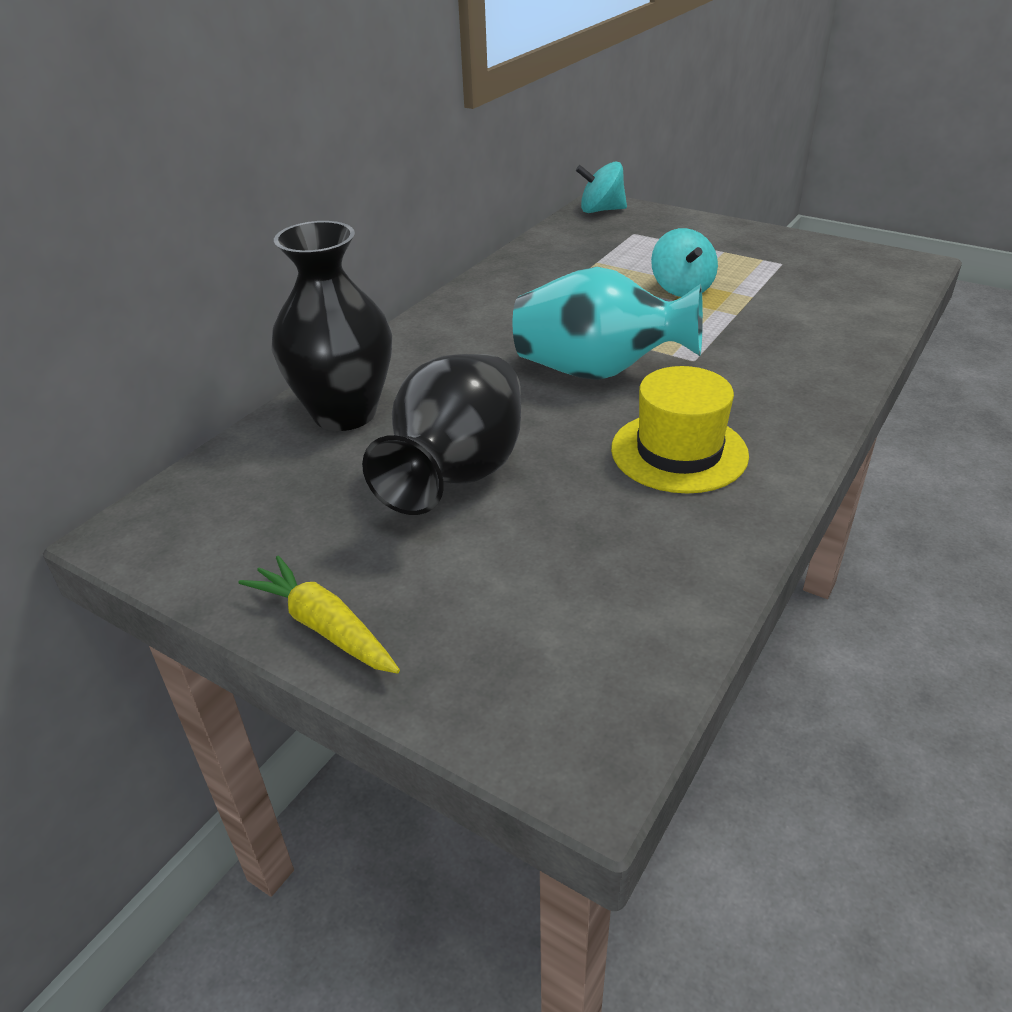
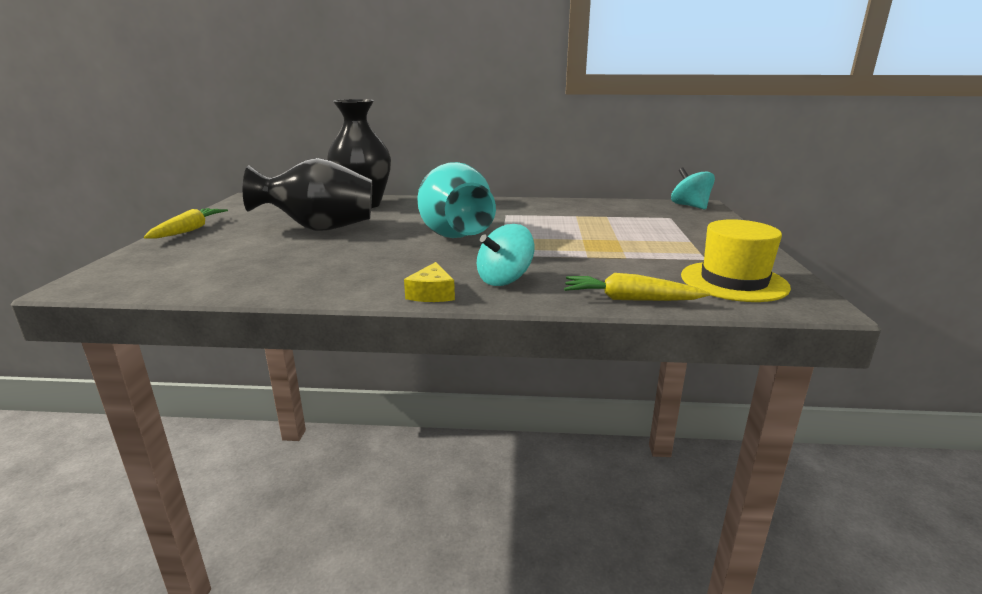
camera: 60 degrees right, 15 degrees down
yellow hat [611,366,749,494] -> yellow hat moved to [681,219,791,302]
turquoise spinning top [651,228,718,297] -> turquoise spinning top moved to [477,224,535,286]
none -> yellow cheese [404,262,455,302]
none -> yellow carrot [564,273,710,301]

